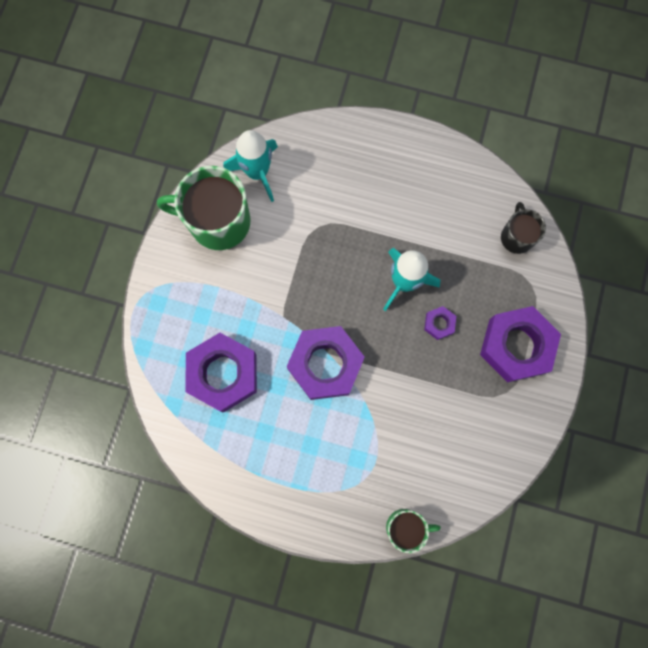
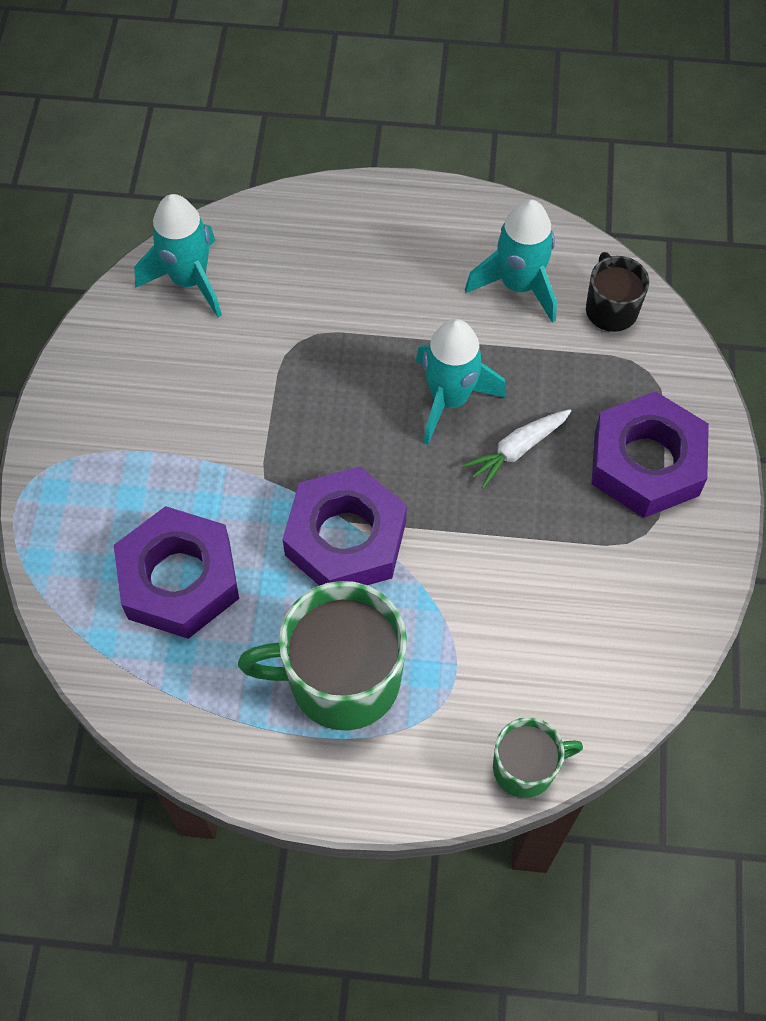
camera: 10 degrees left, 15 degrees down
green mug [157,166,251,250] -> green mug moved to [238,581,407,731]
purple nut [424,306,456,340] -> white carrot [463,409,571,489]
none -> turquoise rocket [465,199,557,323]

